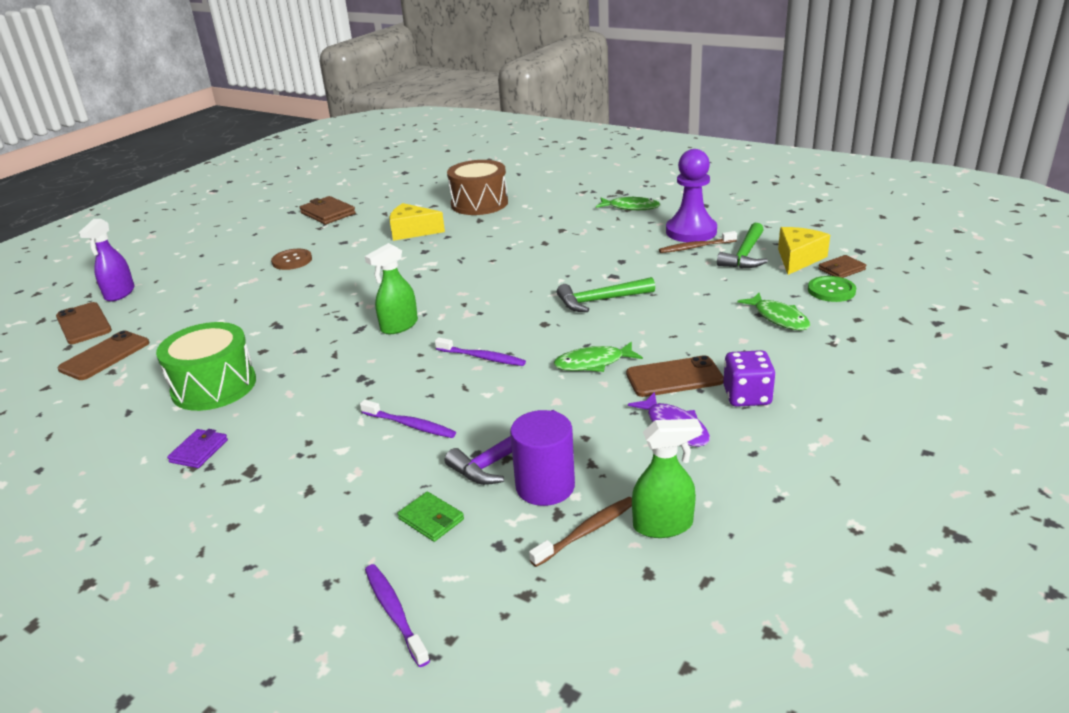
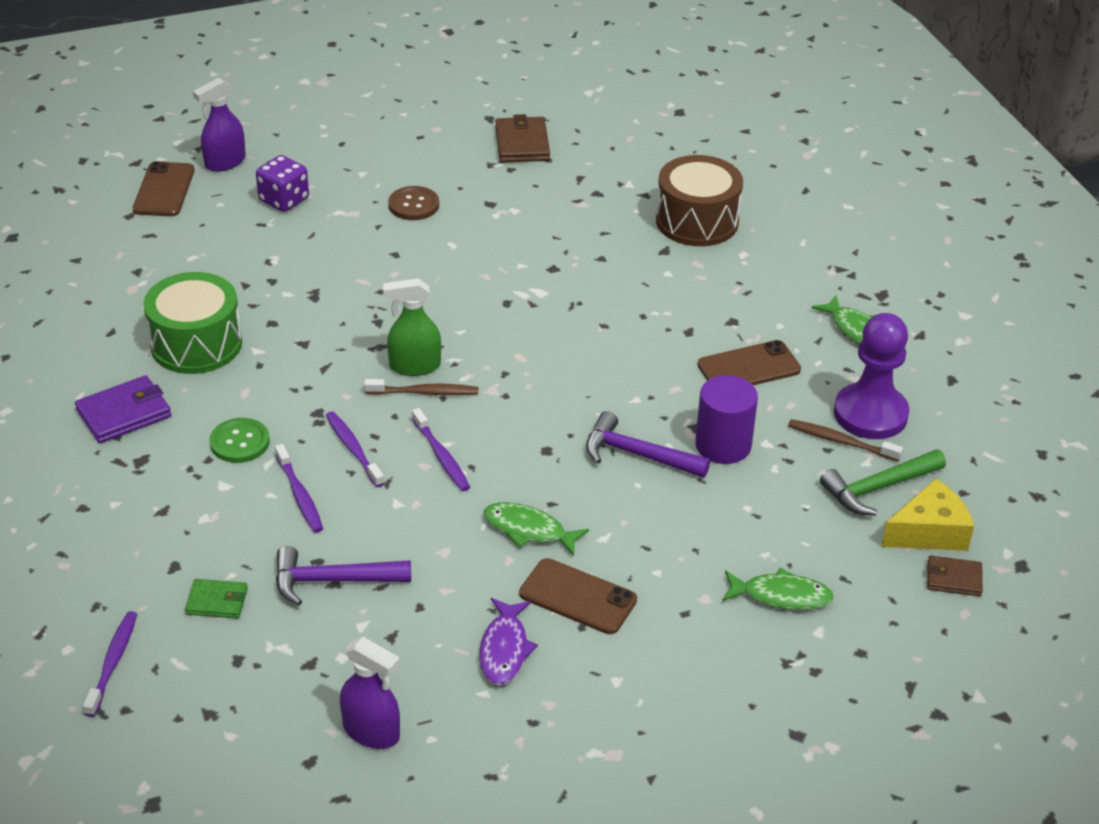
camera: 35 degrees right, 10 degrees up
brown phone [58,330,149,380] -> brown phone moved to [698,340,801,385]
purple wallet [167,429,228,468] -> purple wallet [75,375,171,443], size x1.59
yellow cheese [389,203,445,241] -> none
green wallet [397,491,464,542] -> green wallet turned 75 degrees counterclockwise [185,579,248,619]
purple cylinder [510,410,575,506] -> purple cylinder moved to [695,375,758,464]
brown toothbrush [529,497,632,567] -> brown toothbrush moved to [364,379,479,395]
green hammer [557,277,655,312] -> purple hammer [586,411,710,478]
green spray bottle [632,419,702,538] -> purple spray bottle [340,637,400,749]
purple dice [723,350,775,407] -> purple dice moved to [256,155,309,212]
green fish [737,293,810,331] -> green fish turned 90 degrees counterclockwise [722,568,834,610]
green button [808,276,856,302] -> green button moved to [209,418,270,463]
none -> purple toothbrush [326,411,385,487]

